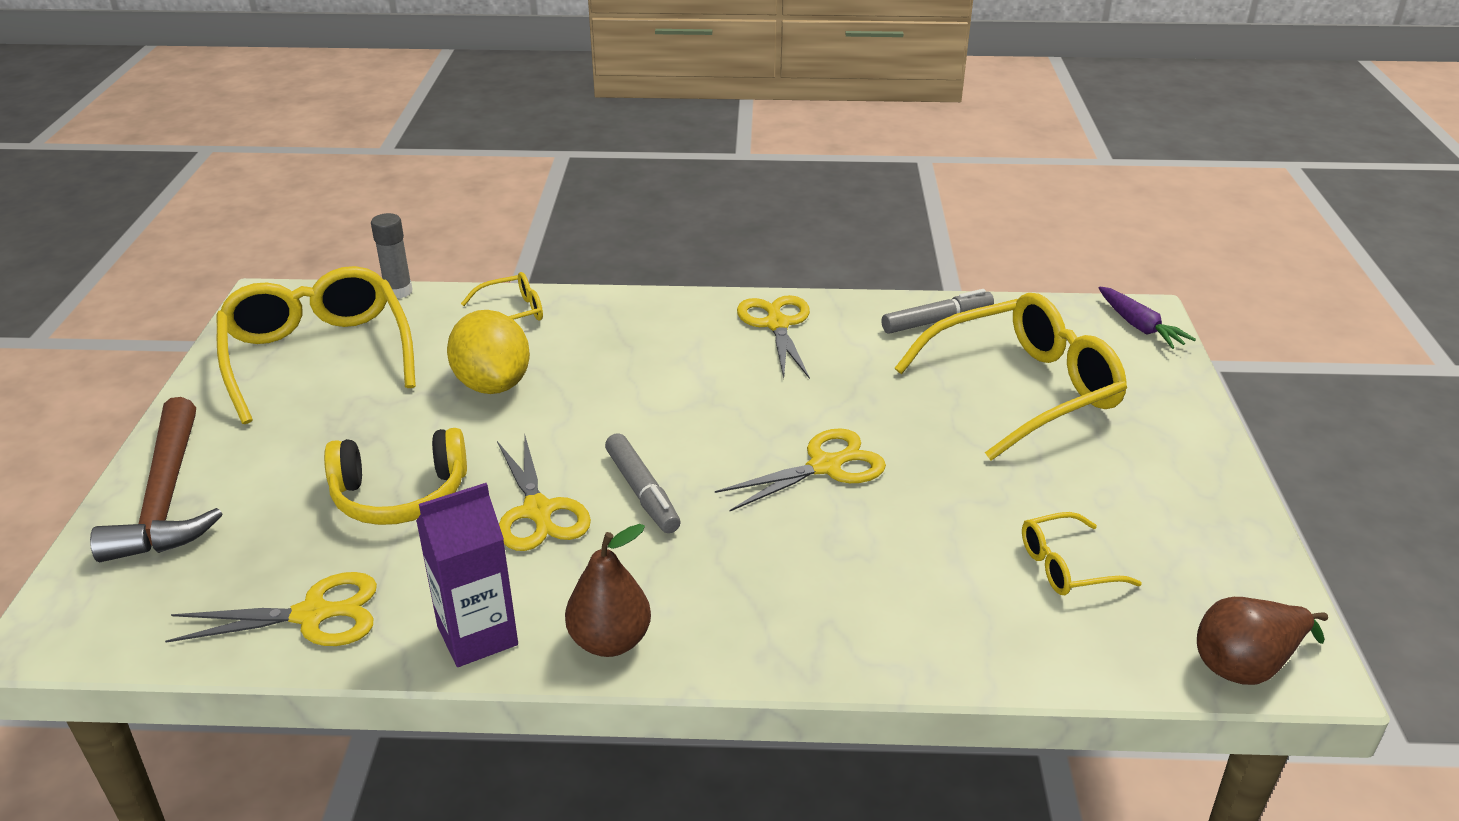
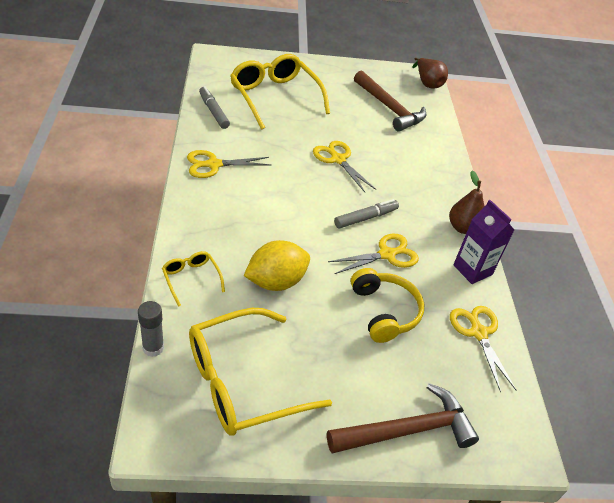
camera: 100 degrees left, 10 degrees up
yellow glasses [1022,512,1142,595] -> brown hammer [354,71,426,132]
purple carrot [1099,287,1196,349] -> none

